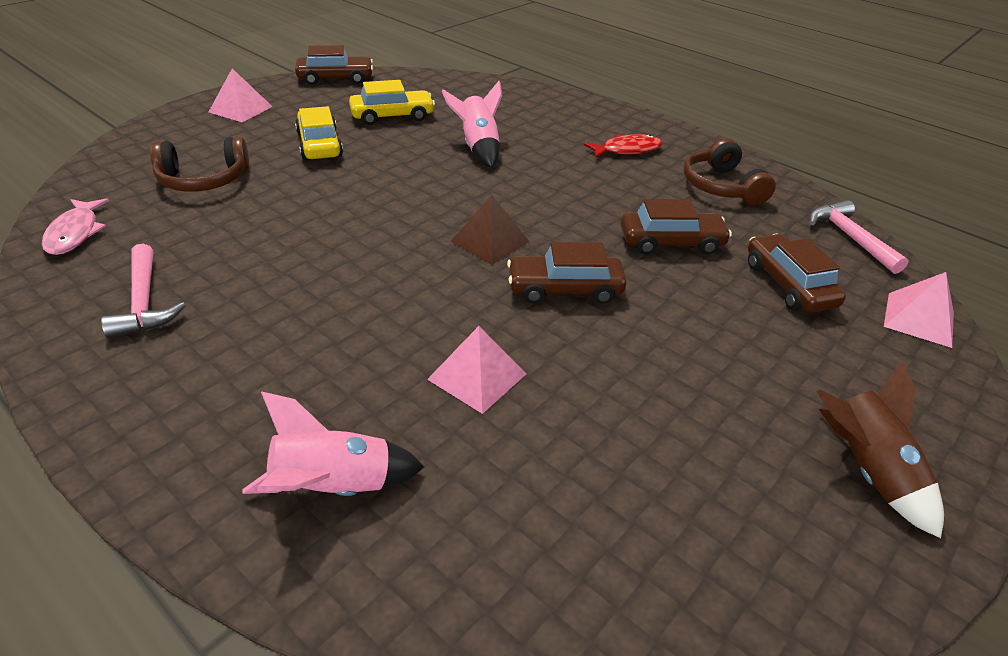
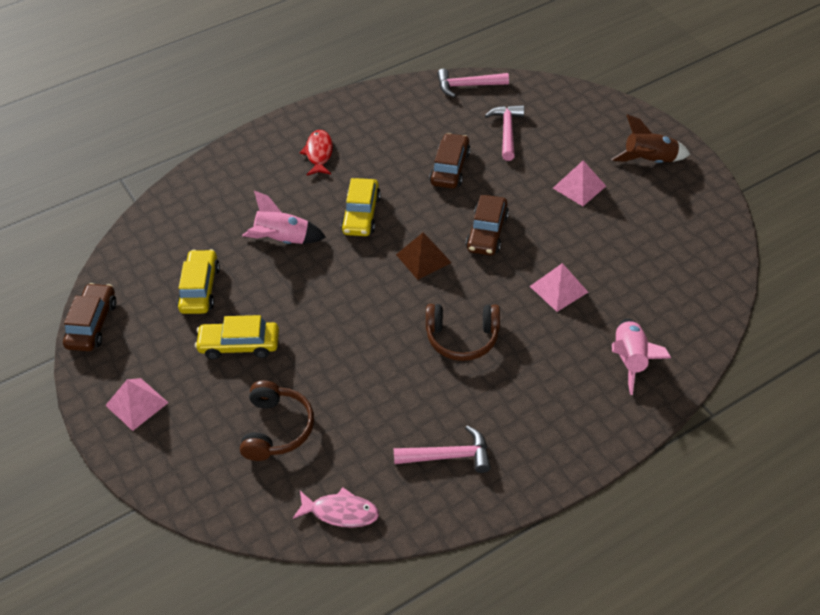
camera: 70 degrees left, 10 degrees up
brown headphones [684,138,776,205] -> brown headphones moved to [426,304,500,361]
brown car [748,234,846,312] -> pink hammer [485,105,524,161]
pink pyramid [884,272,954,348] -> pink pyramid moved to [553,160,606,206]
none -> yellow car [341,178,381,236]

